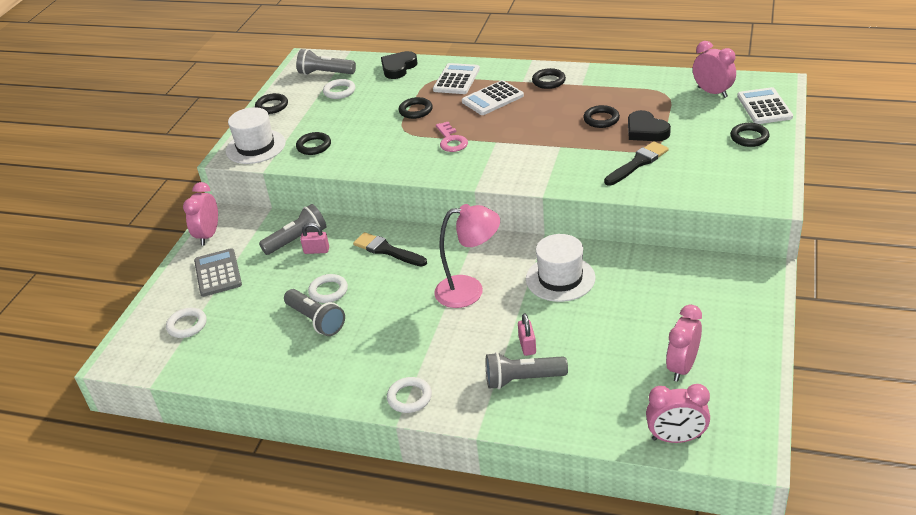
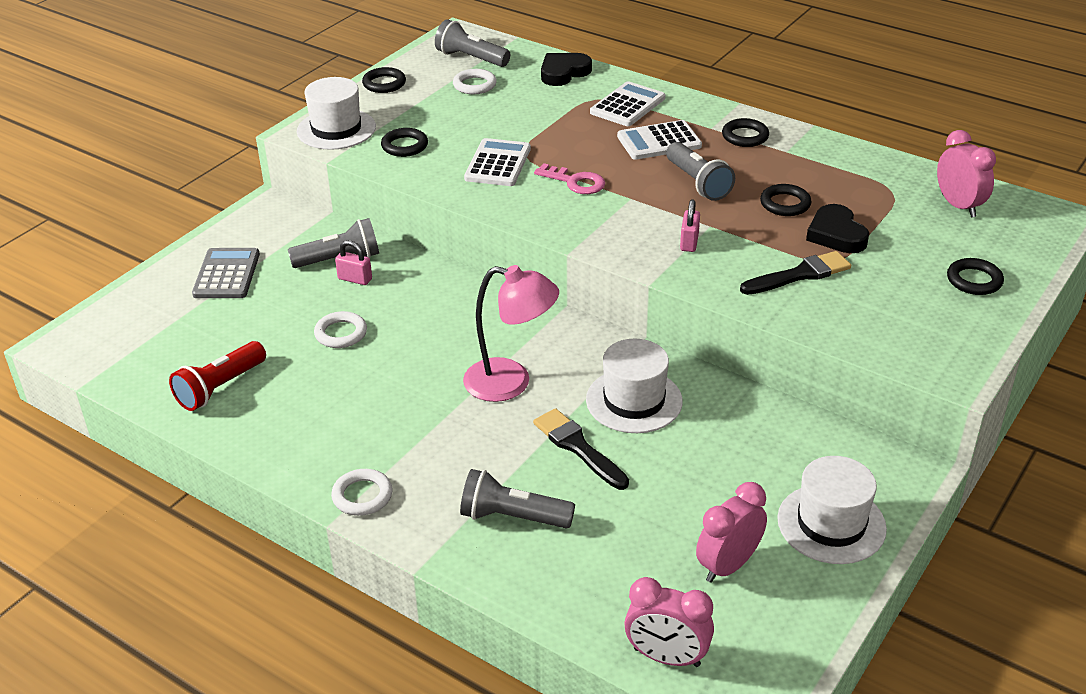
camera: 15 degrees right, 0 degrees up
white ring [166,308,207,338] -> none
pink clock [183,182,218,246] -> none
grey flashlight [284,289,345,336] -> grey flashlight moved to [666,142,735,201]
black brush [353,232,427,266] -> black brush moved to [533,408,629,490]
black ring [399,97,433,119] -> none
pink key [436,122,468,152] -> pink key turned 60 degrees counterclockwise [534,163,605,194]
pink padlock [518,313,536,356] -> pink padlock moved to [680,199,700,252]
white calculator [737,87,793,124] -> white calculator moved to [464,138,531,186]
none -> red flashlight [169,341,266,411]
none -> white hat [777,456,887,564]

